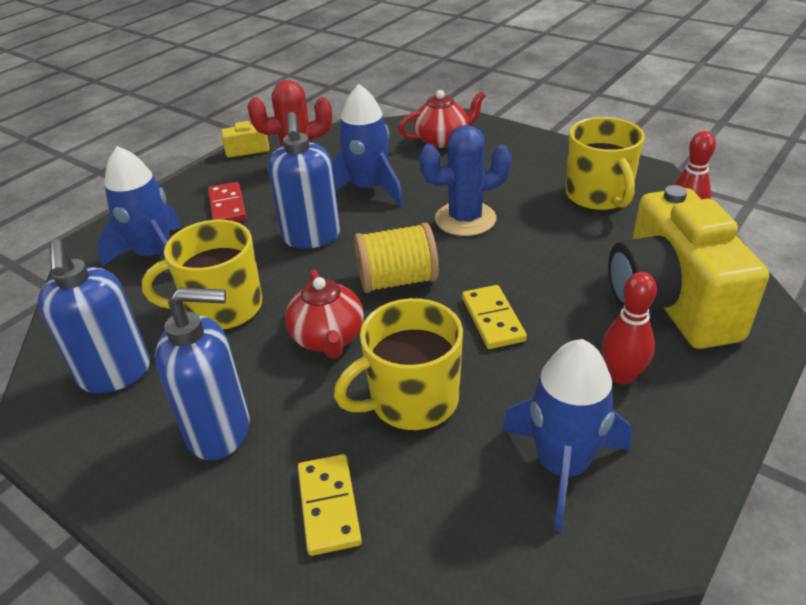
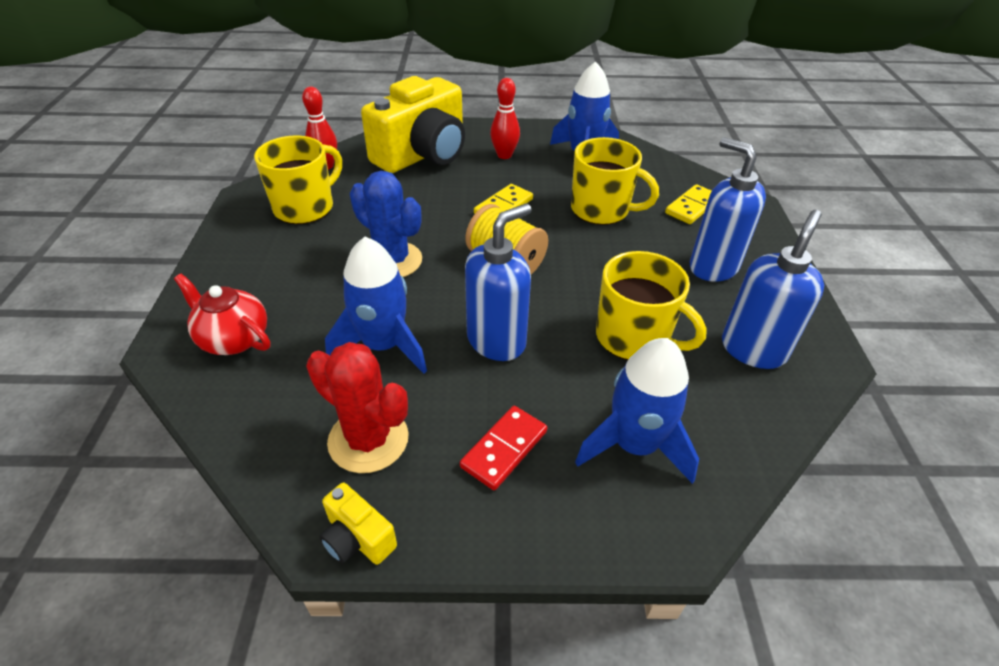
camera: 130 degrees left, 5 degrees up
red teapot [285,269,364,359] -> none

